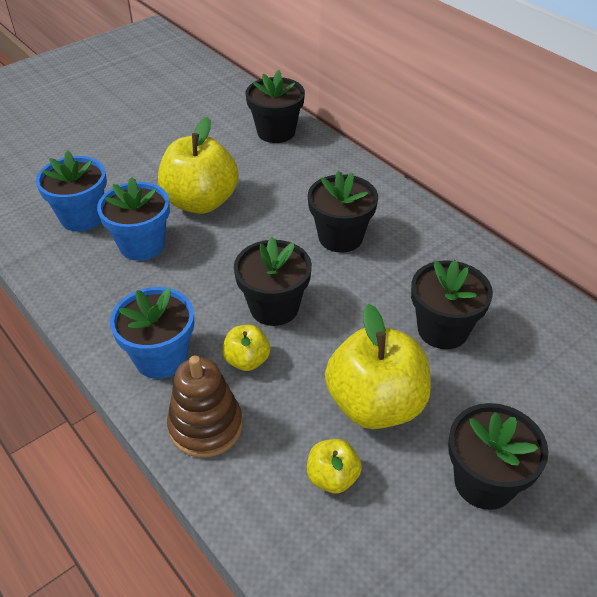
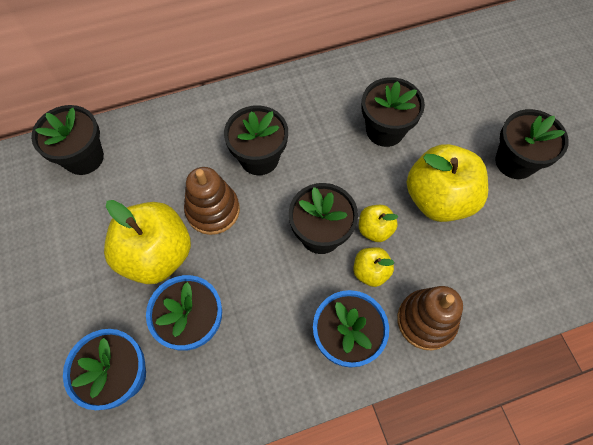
camera: 70 degrees left, 20 degrees up
yellow apple [307,439,362,493] -> yellow apple moved to [359,205,398,242]
none -> brown stacking toy [184,167,240,235]

